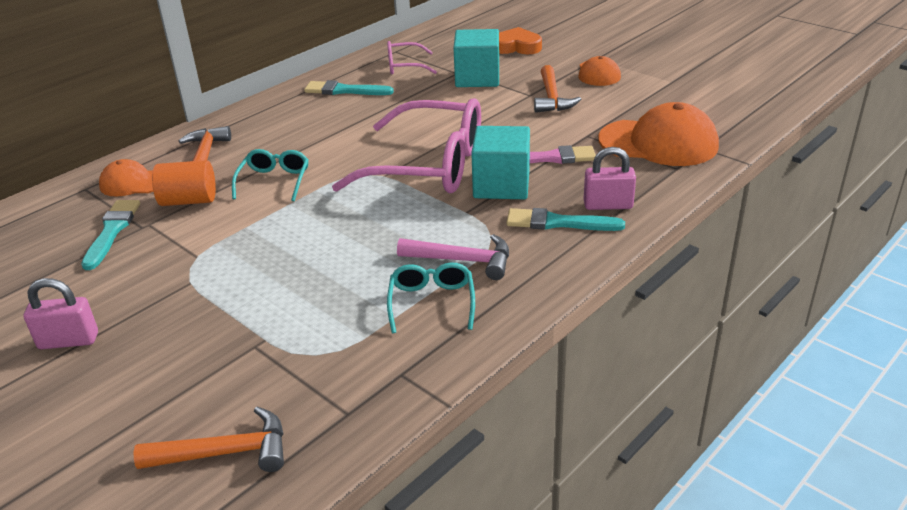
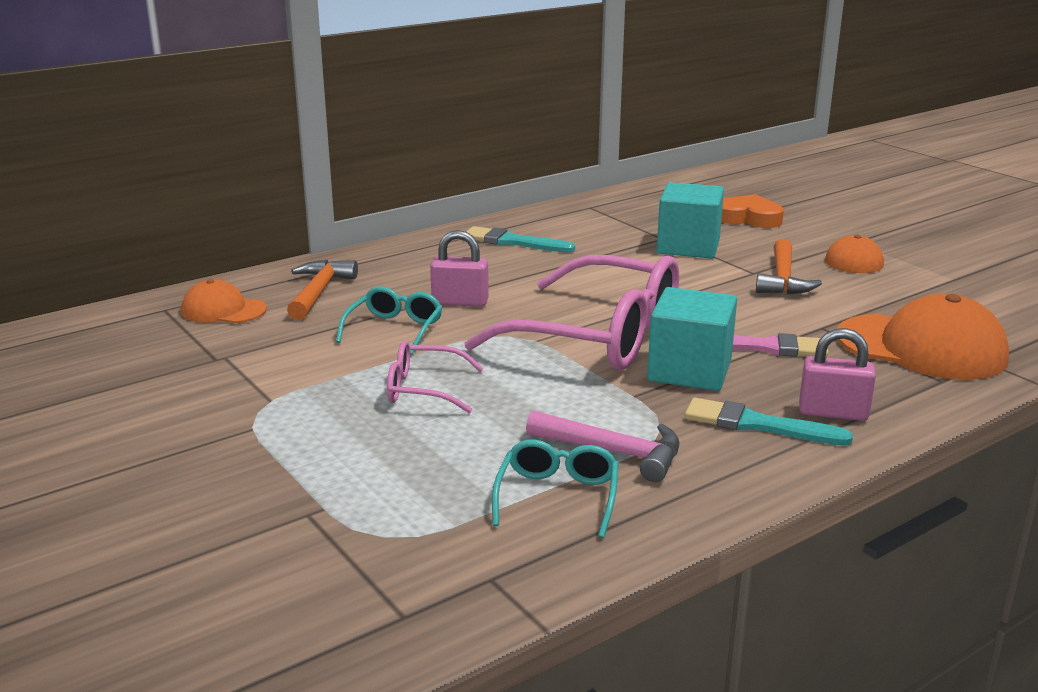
camera: 10 degrees right, 10 degrees down
pink padlock [24,278,98,349] -> pink padlock moved to [430,230,489,307]
turquoise brush [81,200,140,270] -> none
orange hammer [134,407,284,472] -> none
orange cylinder [152,160,216,206] -> none
pink glasses [387,41,437,74] -> pink glasses moved to [387,340,484,413]

